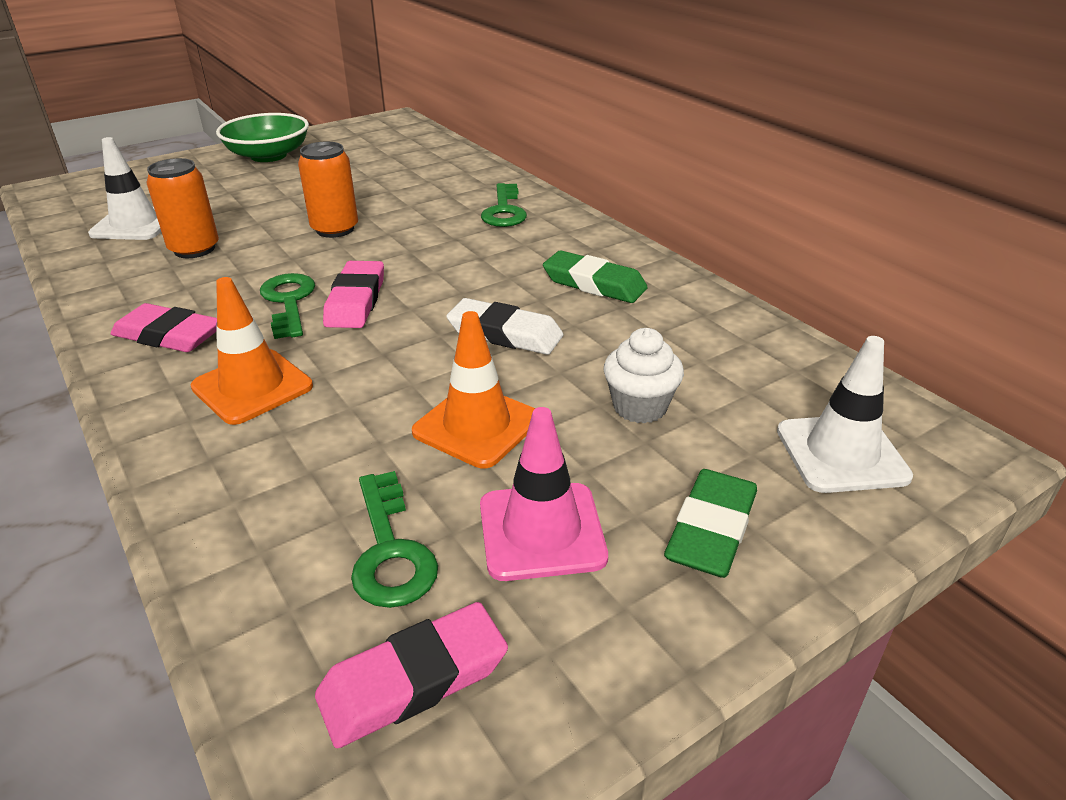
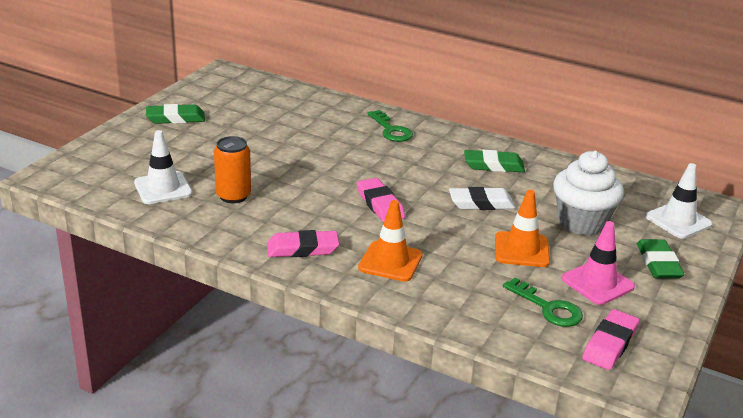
camera: 30 degrees left, 5 degrees down
green bowl [216,113,309,162] -> green eraser [146,104,205,124]
green key [260,273,315,339] -> none
orange can [298,142,358,238] -> none
white cupcake [603,328,684,424] -> white cupcake [553,151,624,236], size x1.70

